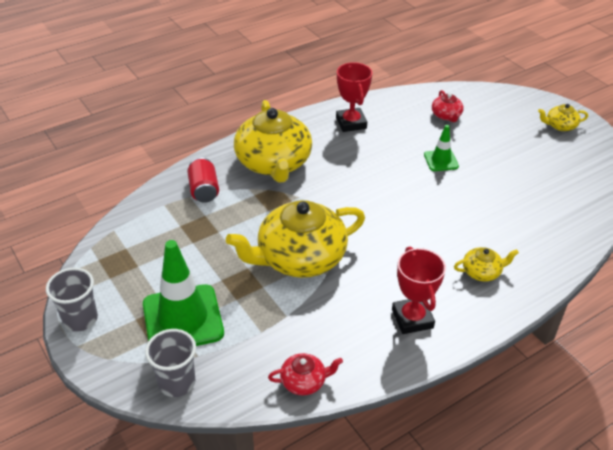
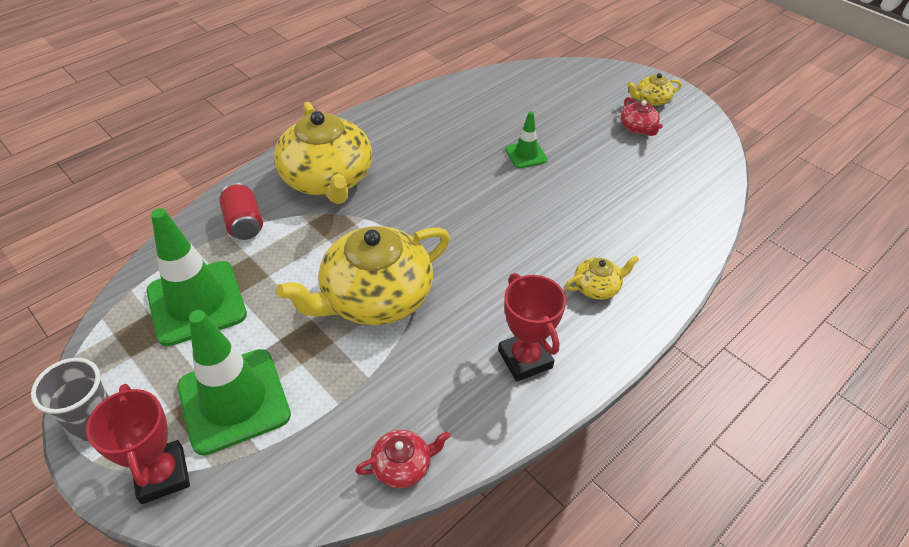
camera: 10 degrees left, 5 degrees up
grey cup [145,329,196,397] -> none
red trophy [336,62,372,132] -> red trophy moved to [86,384,190,504]
red teapot [432,90,464,122] -> red teapot moved to [620,97,663,136]
none -> green traffic cone [146,208,247,346]

